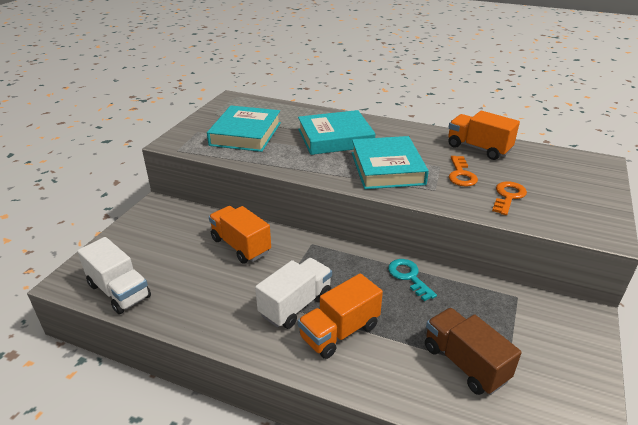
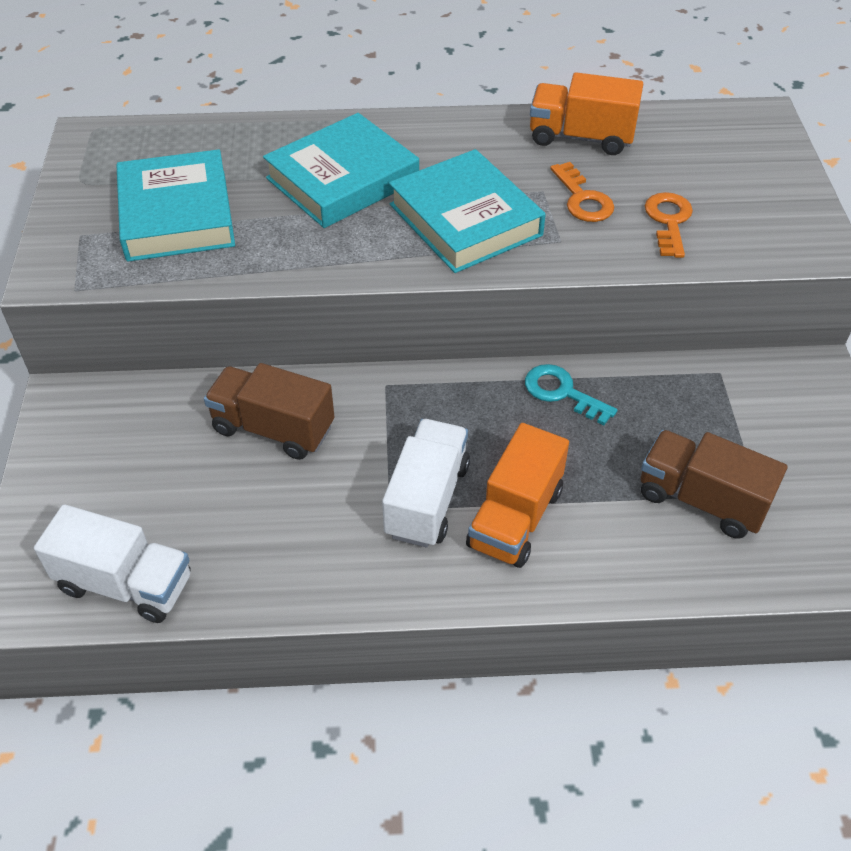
camera: 25 degrees left, 15 degrees up
orange truck [209,206,271,264] -> brown truck [204,363,335,460]

